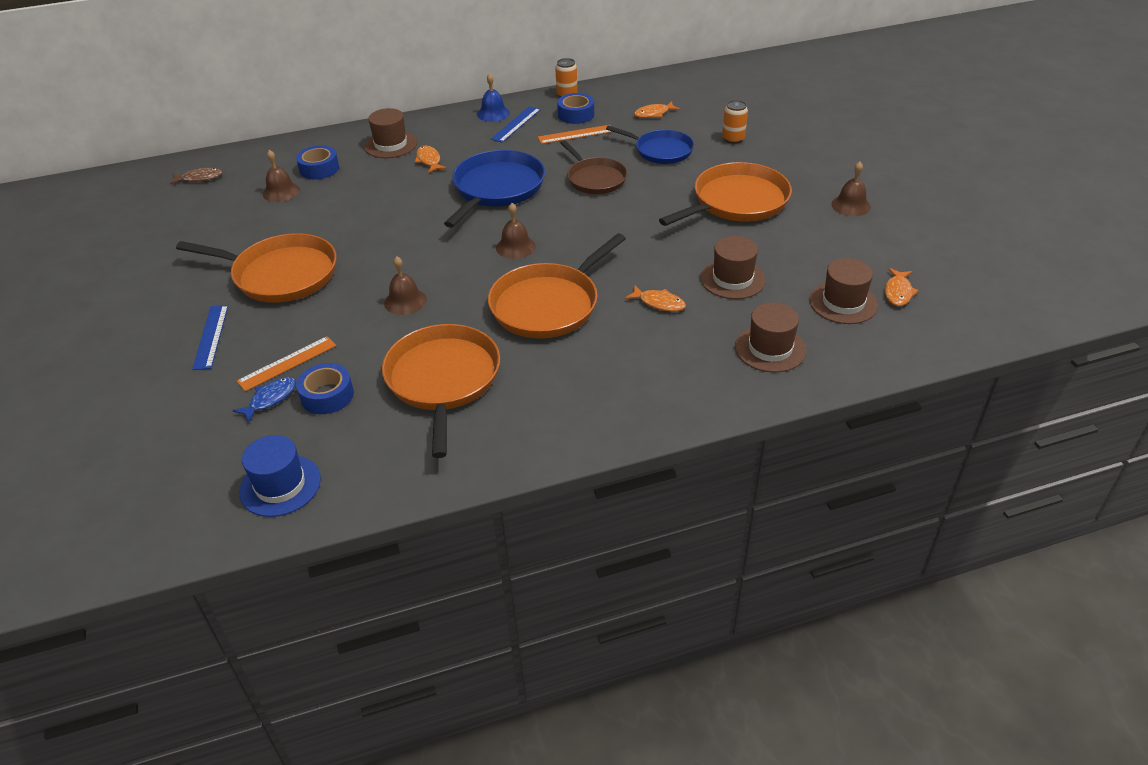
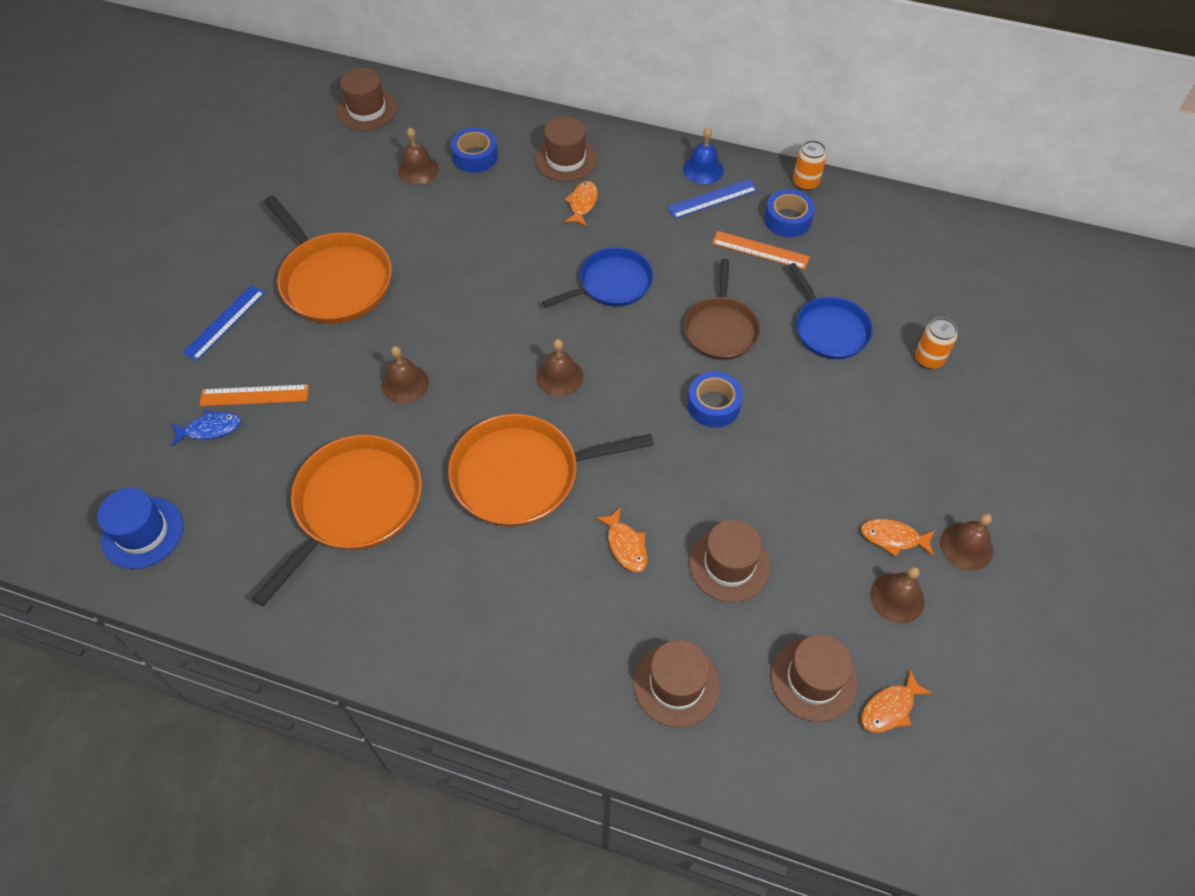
camera: 35 degrees right, 15 degrees up
brown fish [170,167,223,185] -> brown hat [337,68,397,131]
blue tape [296,363,354,414] -> blue tape moved to [687,371,743,428]
blue pan [444,150,545,228] -> blue pan [543,247,653,308], size x0.65
orange fish [634,101,680,118] -> orange fish moved to [861,519,935,557]
orange pan [659,162,792,226] -> none
none -> brown bell [870,567,925,623]

